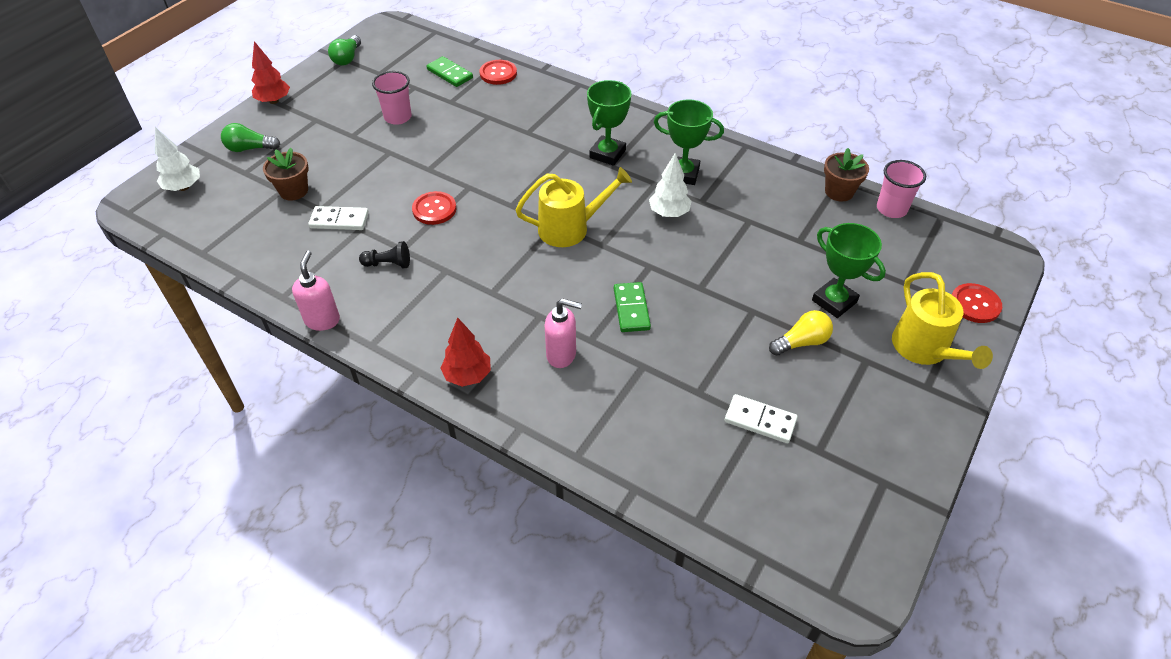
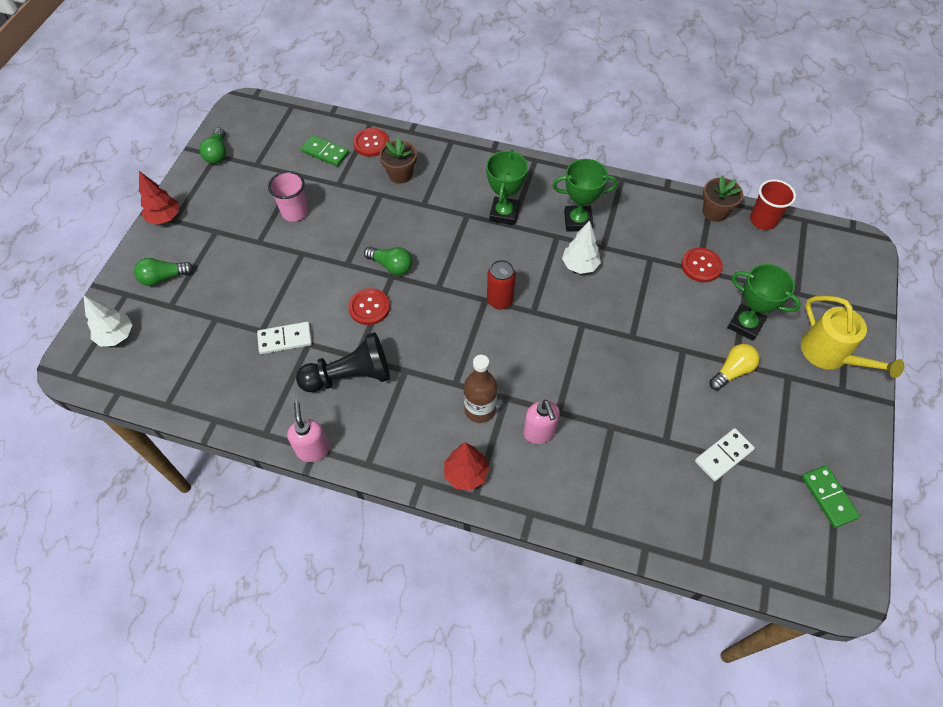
camera: 15 degrees left, 10 degrees up
brown flower pot [263,148,309,201] -> brown flower pot moved to [379,138,417,184]
black pawn [359,241,410,268] -> black pawn [296,332,390,392], size x1.96
yellow watering can [515,167,632,247] -> red can [487,260,516,309]
pink soap dispenser [545,299,582,368] -> pink soap dispenser turned 75 degrees clockwise [523,400,560,444]
green domino [614,282,651,332] -> green domino moved to [802,465,860,528]
white domino [725,394,798,443] -> white domino turned 45 degrees counterclockwise [695,428,755,481]
pink cup [877,160,926,218] -> red cup [750,179,796,230]
red button [952,283,1002,323] -> red button moved to [681,248,723,282]
none -> green light bulb [364,247,412,275]
none -> brown bottle [464,355,497,423]

